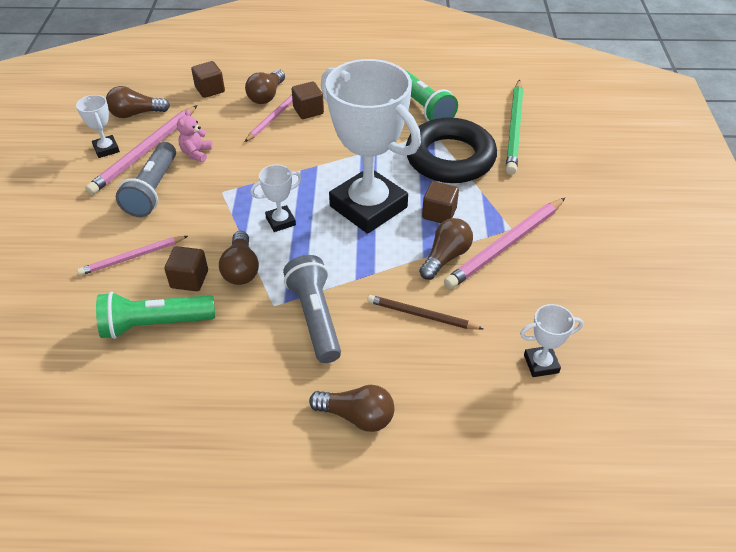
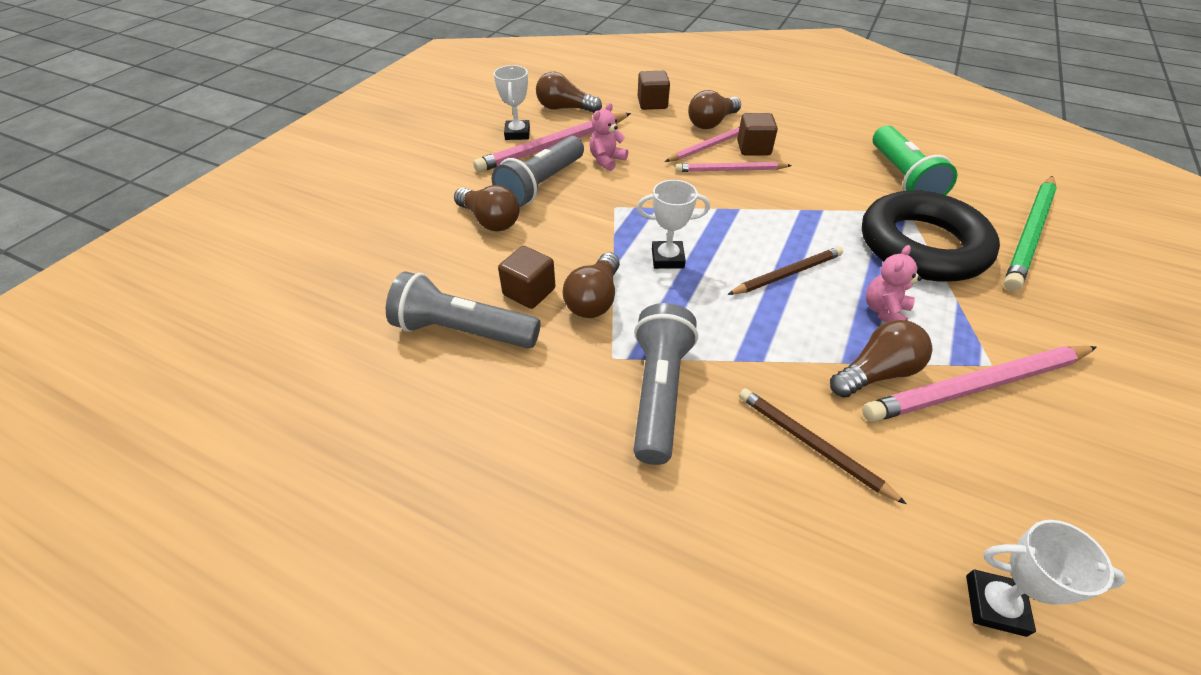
camera: 25 degrees right, 0 degrees up
pink pencil [77,236,188,276] -> pink pencil moved to [675,162,792,172]
green flashlight [96,292,215,339] -> grey flashlight [386,271,541,348]
brown light bulb [309,385,394,432] -> brown light bulb moved to [454,185,519,231]
white trophy [321,59,421,234] -> brown pencil [727,247,843,295]
brown cube [422,181,459,223] -> pink teddy bear [866,245,922,322]

